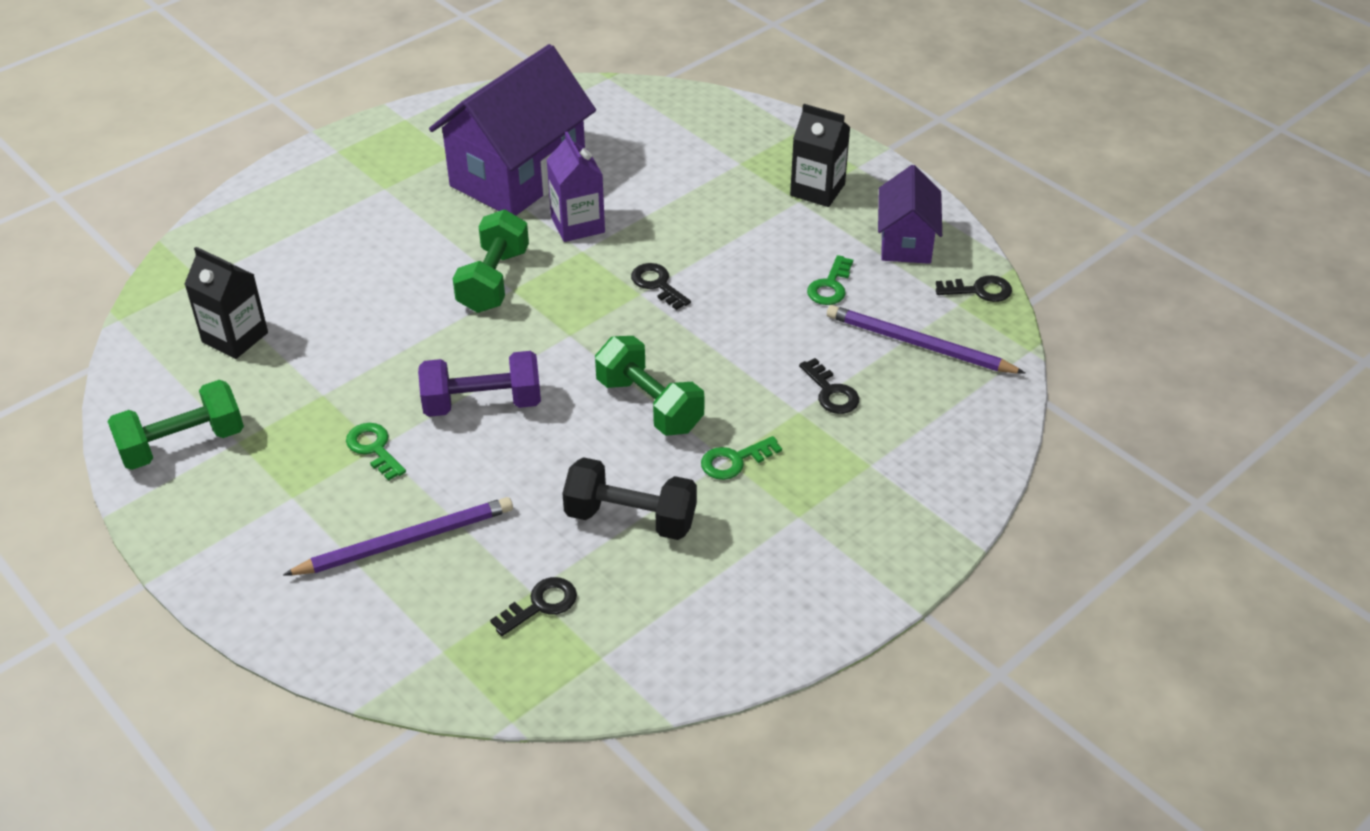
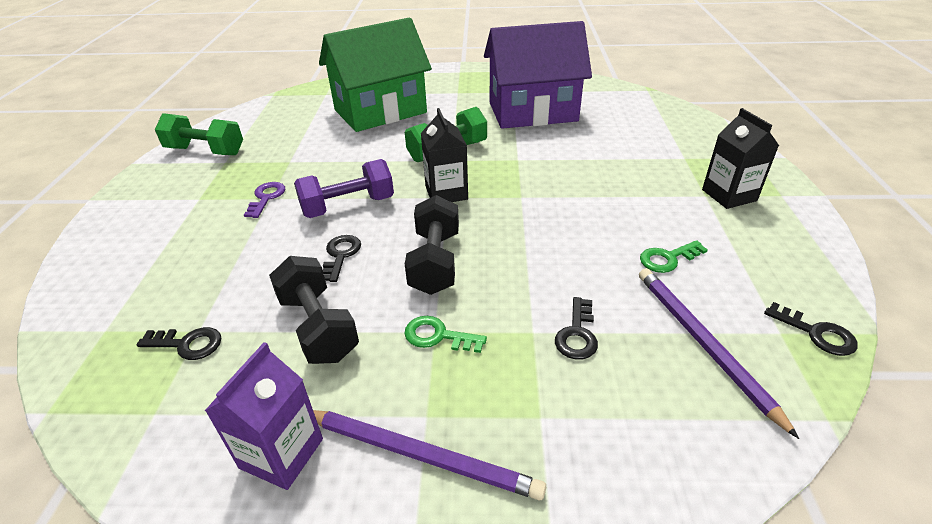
camera: 45 degrees right, 5 degrees down
black carton [185,247,268,359] -> black carton moved to [421,108,468,202]
purple pencil [283,497,513,575] -> purple pencil moved to [313,410,546,500]
green key [346,423,406,481] -> purple key [244,182,285,218]
purple dumbbell [418,351,541,417] -> purple dumbbell turned 60 degrees counterclockwise [294,159,394,218]
purple carton [546,132,605,242] -> purple carton moved to [205,342,323,490]
green dumbbell [595,336,705,436] -> black dumbbell [405,195,459,295]
black key [631,263,691,310] -> black key moved to [323,235,361,282]
purple house [878,165,942,264] -> none
none -> green house [319,18,432,132]

